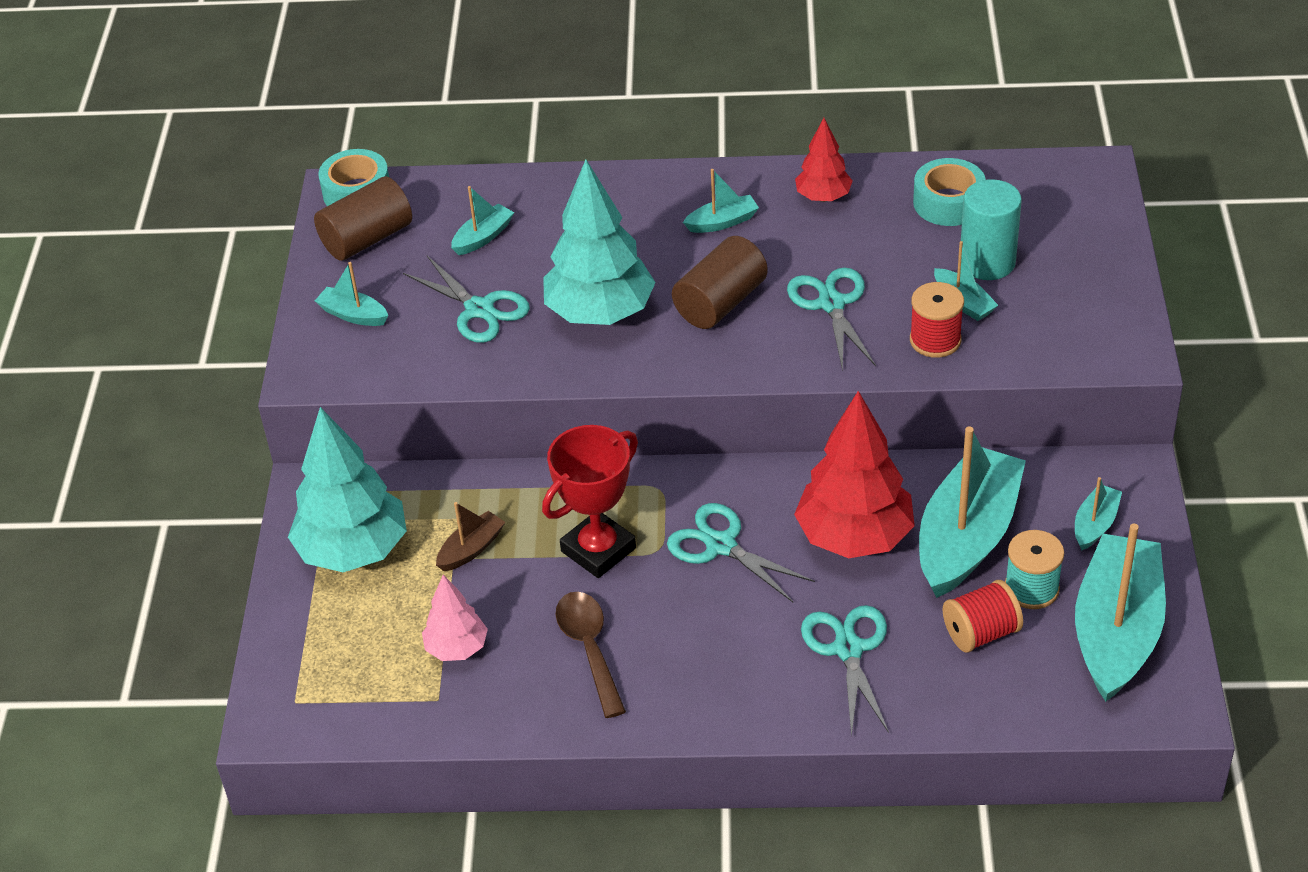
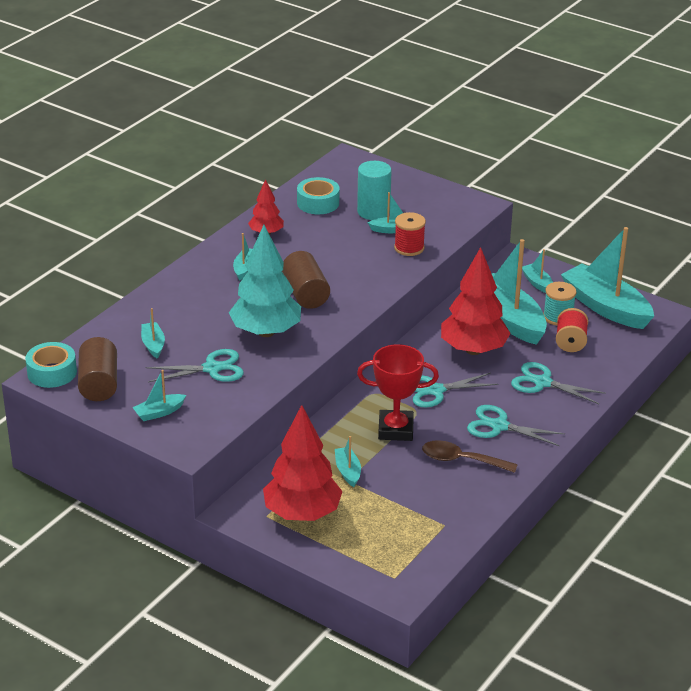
camera: 60 degrees left, 10 degrees down
turquoise tree [288,407,407,572] -> red tree [263,405,343,521]
pink tree [422,575,488,661] -> none
brown boat [436,502,505,571] -> turquoise boat [335,436,361,487]
red trophy [542,425,638,578] -> red trophy turned 75 degrees counterclockwise [357,344,439,441]
turquoise scissors [787,267,876,371] -> turquoise scissors moved to [467,405,565,446]

